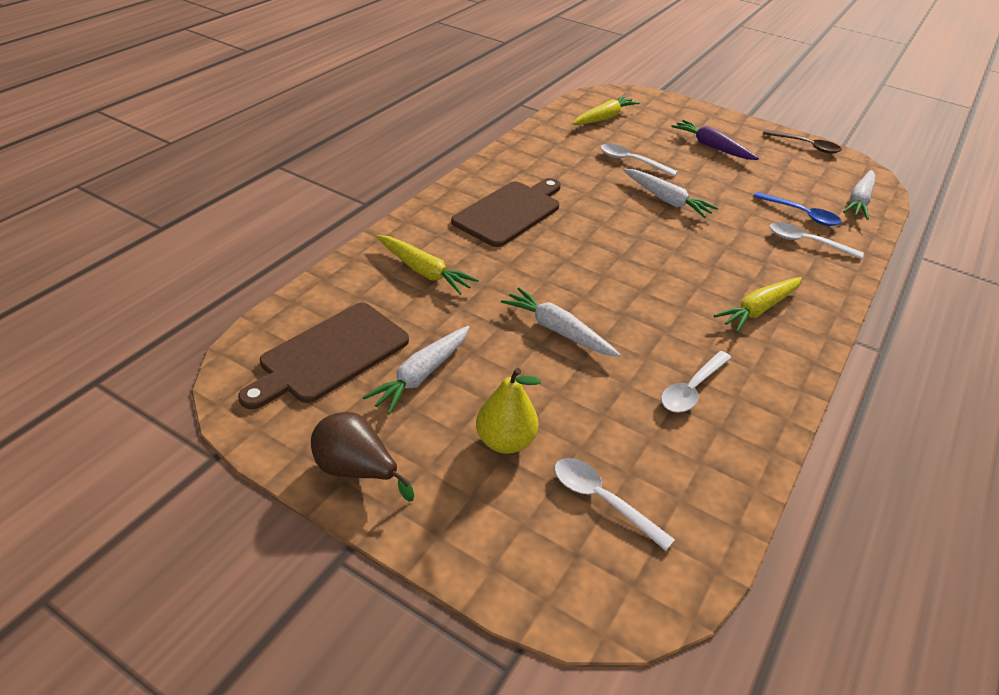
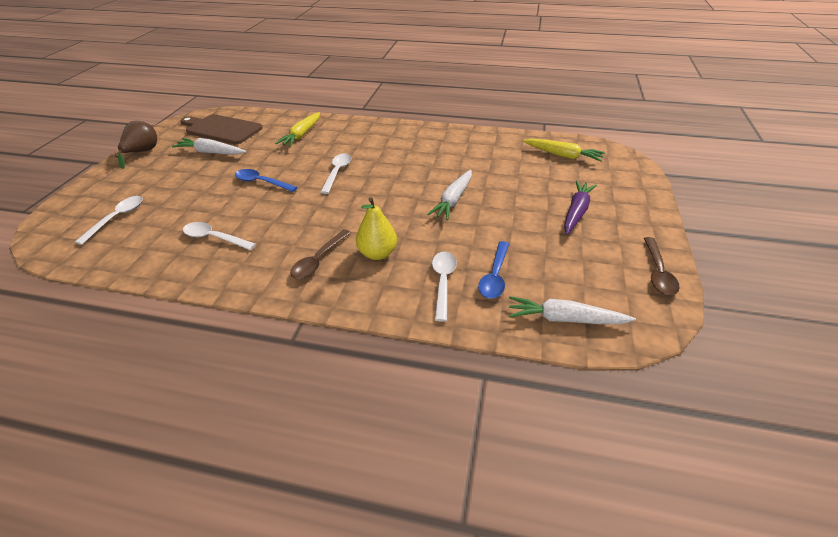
camera: 75 degrees right, 0 degrees up
brown cutting board [451,178,561,247] -> none
yellow pear [476,368,541,454] -> yellow pear moved to [356,197,397,260]
white carrot [501,287,621,357] -> blue spoon [235,169,297,192]
white spoon [600,144,678,176] -> white spoon moved to [320,153,351,194]
yellow carrot [714,277,802,332] -> brown spoon [290,229,351,279]

